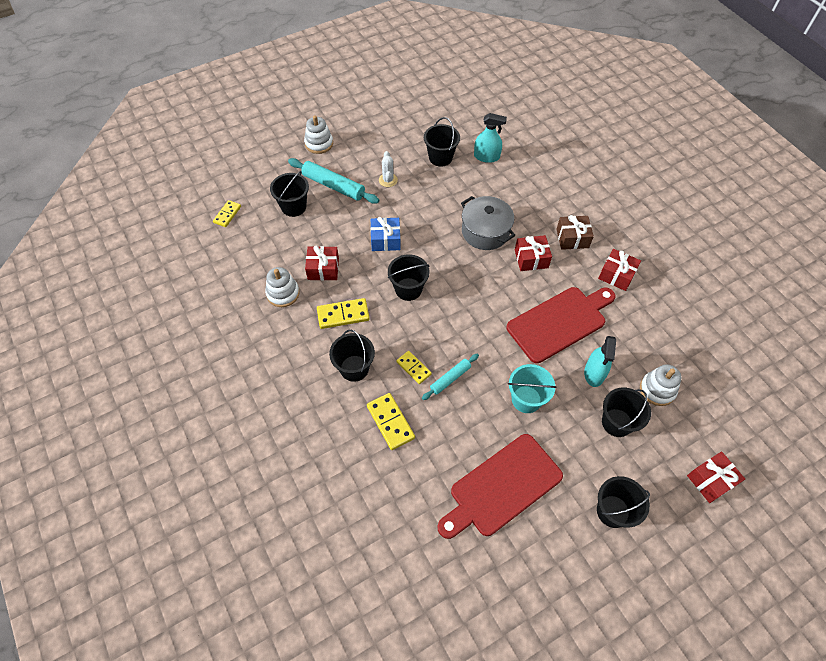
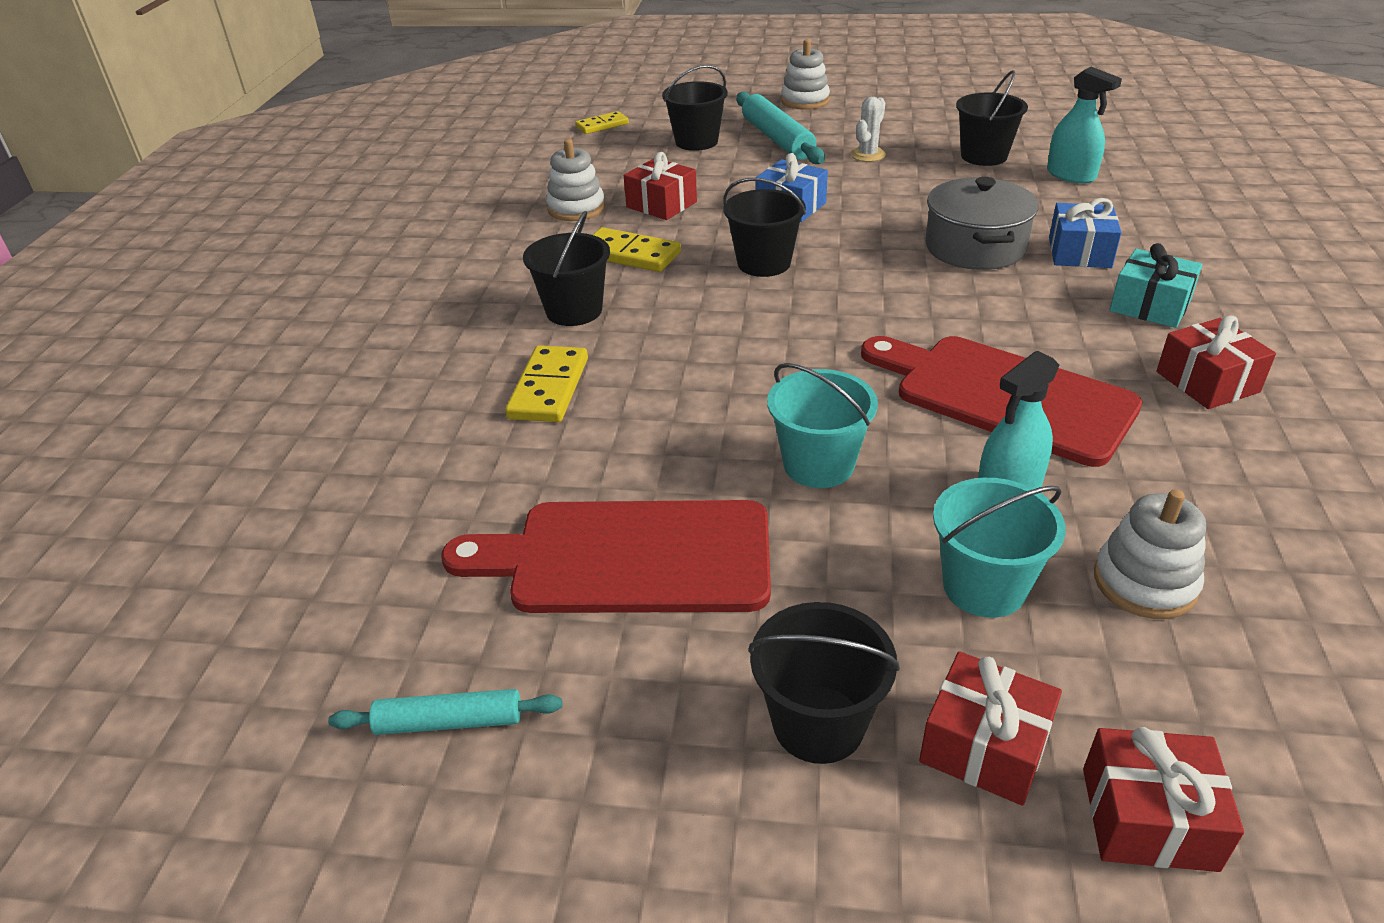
camera: 40 degrees right, 20 degrees down
yellow domino [396,351,432,384] -> none
turquoise rolling pin [422,354,479,400] -> turquoise rolling pin moved to [328,689,562,735]
red cutting board [506,287,616,363] -> red cutting board turned 150 degrees counterclockwise [861,336,1142,467]
red gift [515,235,552,271] -> red gift moved to [919,651,1062,806]
brown gift [556,215,594,250] -> turquoise gift [1110,243,1202,328]
black bucket [602,388,651,437] -> turquoise bucket [933,478,1066,618]
none -> blue gift [1049,198,1121,268]

